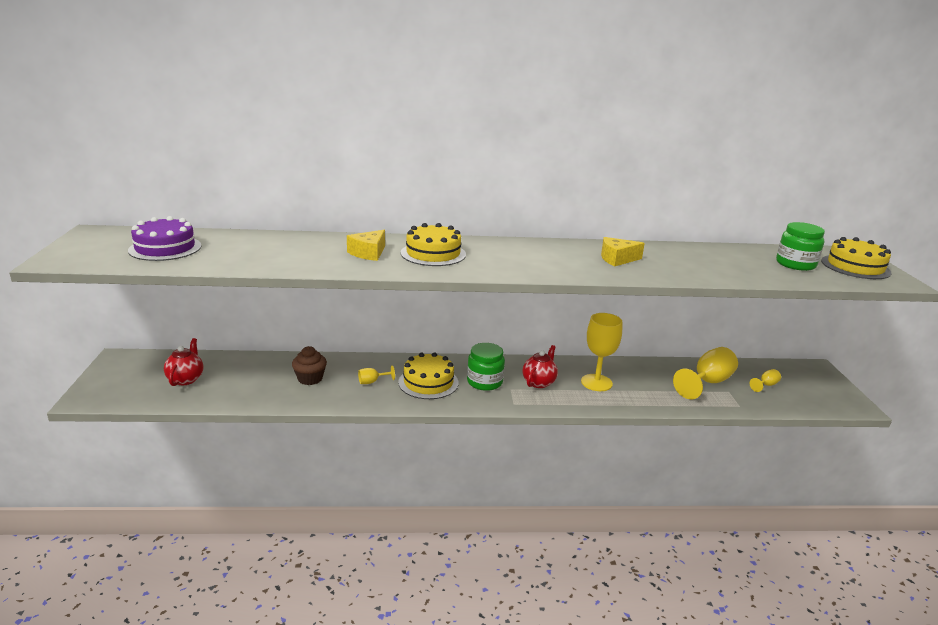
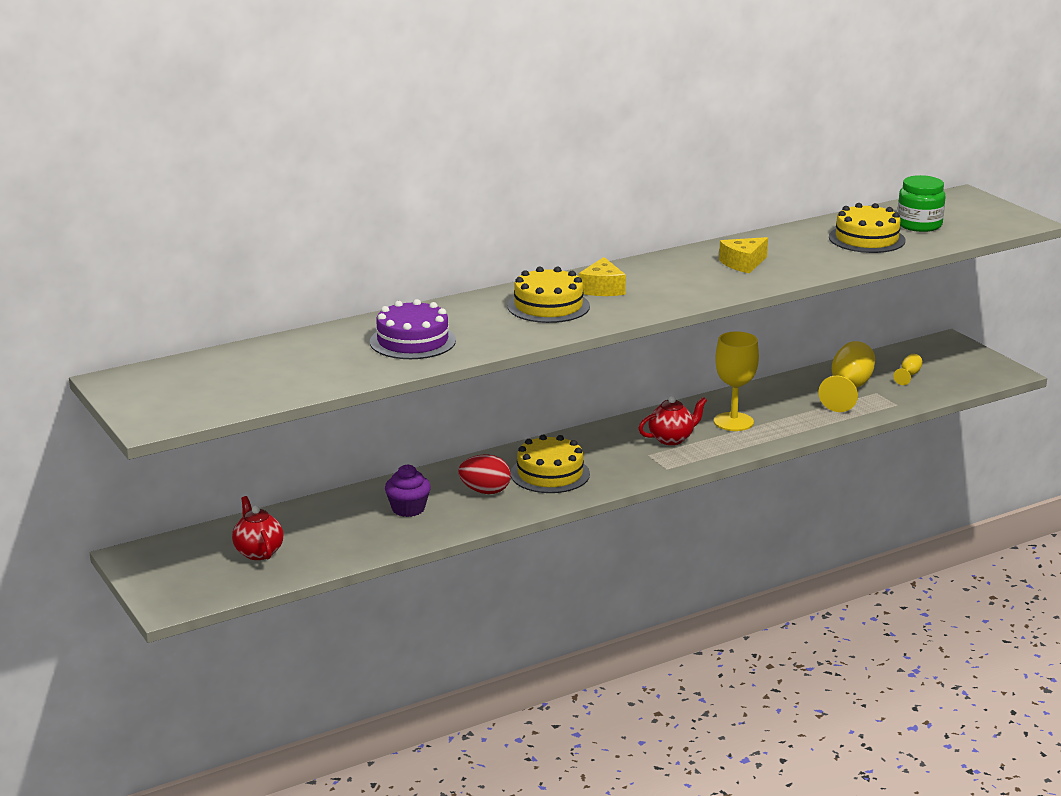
camera: 25 degrees left, 0 degrees up
purple cake [128,216,201,261] -> purple cake moved to [370,299,456,359]
brown cupcake [292,346,327,385] -> purple cupcake [385,465,431,517]
yellow cheese [347,230,385,261] -> yellow cheese moved to [579,257,626,296]
yellow goblet [358,365,395,384] -> red egg [458,454,511,494]
green jar [467,343,505,391] -> none
red teapot [522,345,558,388] -> red teapot turned 60 degrees clockwise [638,396,707,445]
yellow cake [821,237,892,279] -> yellow cake moved to [829,203,905,253]

